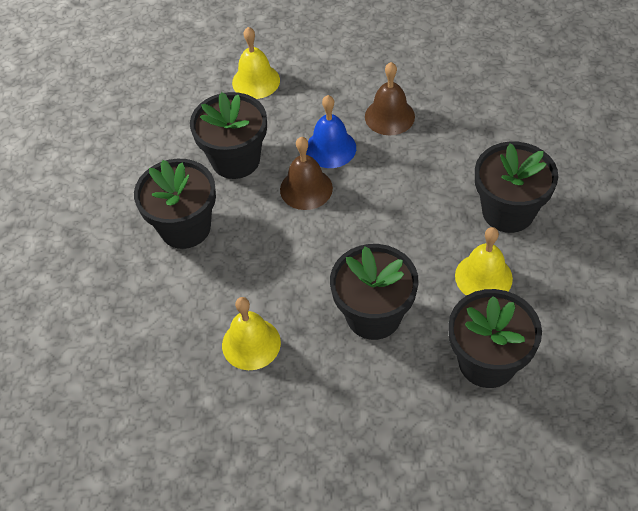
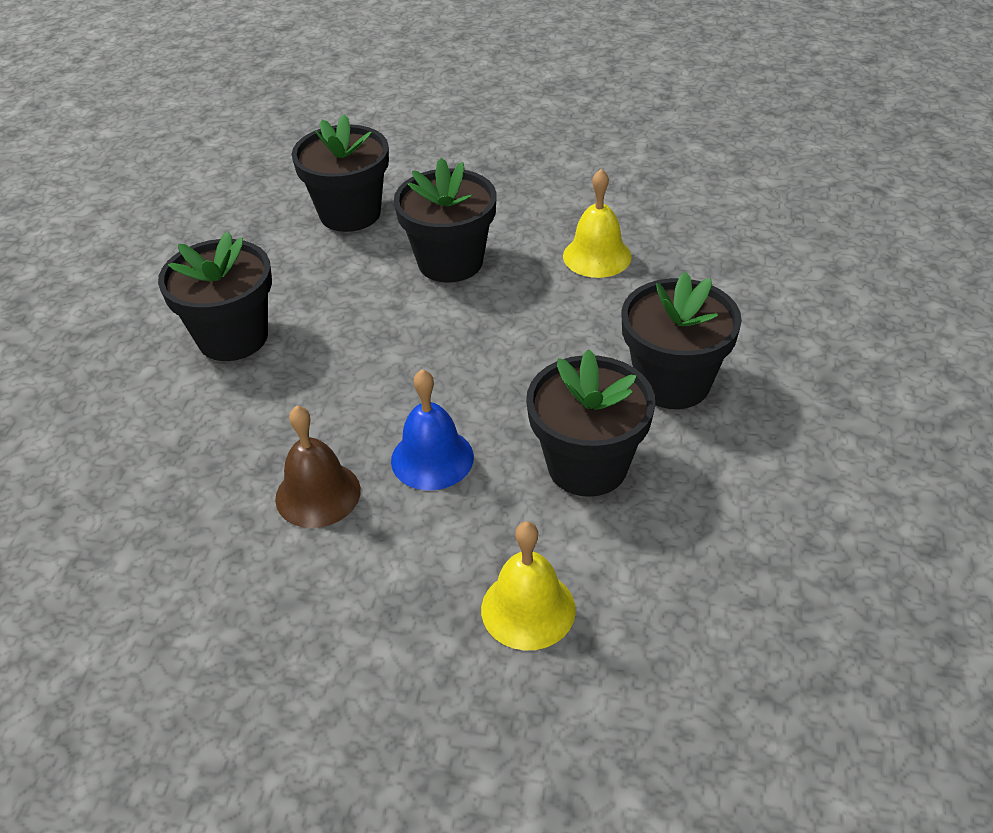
camera: 170 degrees left, 10 degrees down
brown bell [280,137,333,210] -> none
yellow bell [455,227,513,296] -> none

